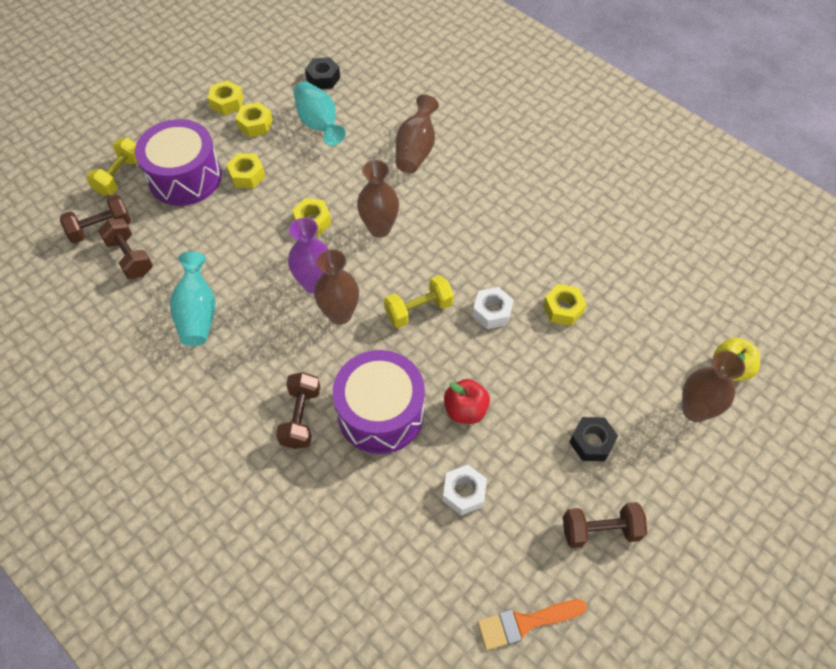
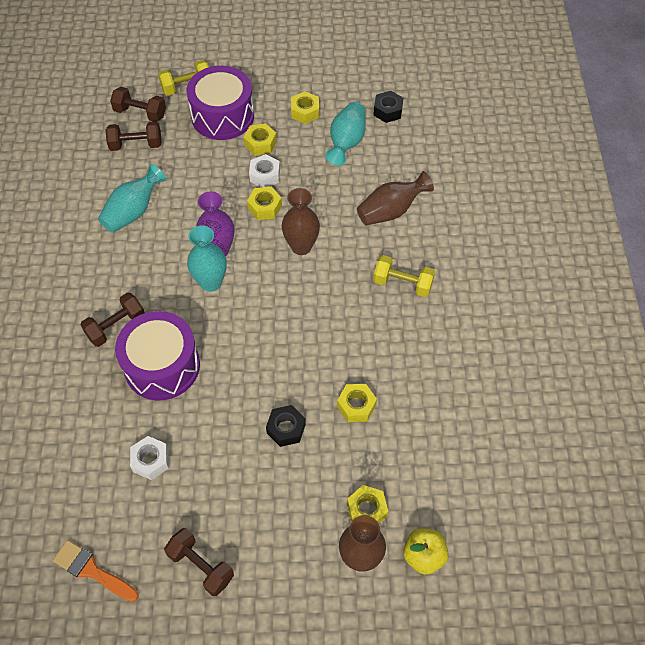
camera: 45 degrees right, 0 degrees up
brown dumbbell [98,219,153,279] -> brown dumbbell turned 75 degrees clockwise [105,121,162,151]
yellow nut [208,80,243,115] -> yellow nut moved to [347,485,388,524]
brown vase [314,249,359,325] -> turquoise vase [187,225,227,292]
yellow dumbbell [384,275,454,328] -> yellow dumbbell moved to [373,255,435,297]
red apple [444,379,490,424] -> none
white nut [472,287,513,329] -> white nut moved to [249,154,280,187]
black nut [569,417,618,461] -> black nut moved to [266,405,306,447]

